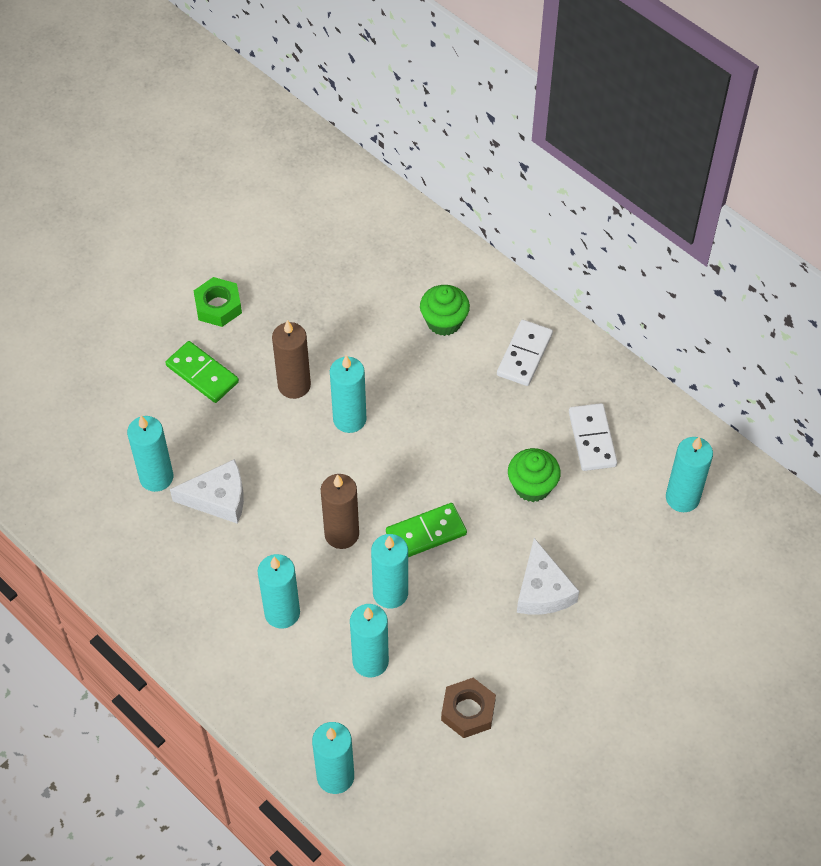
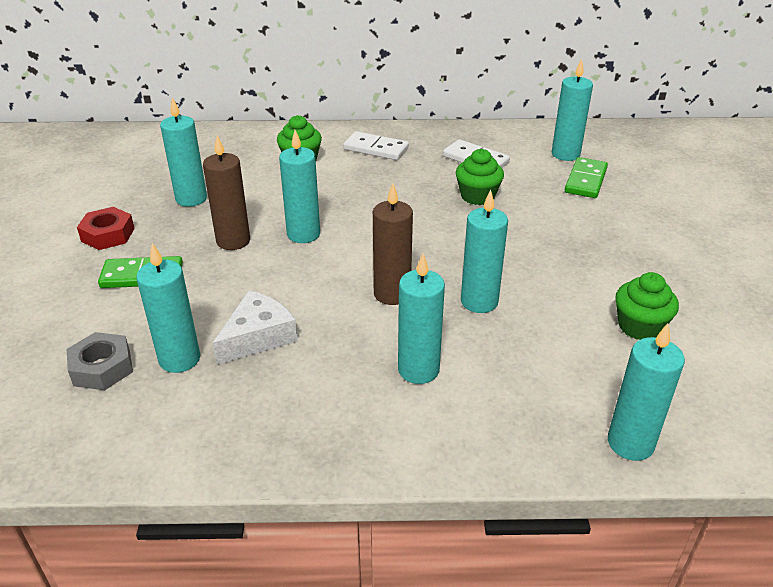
camera: 45 degrees left, 20 degrees down
green nut [193,277,242,327] -> red nut [77,207,135,250]
turquoise candle [350,604,389,677] -> turquoise candle moved to [160,98,207,207]
green domino [386,503,467,557] -> green domino moved to [565,157,608,198]
brown nut [441,678,496,738] -> green cupcake [615,272,679,340]
white domino [497,319,553,386] -> white domino turned 45 degrees counterclockwise [343,131,409,160]
white cheese [517,538,579,615] -> none
none -> grey nut [67,332,133,390]

